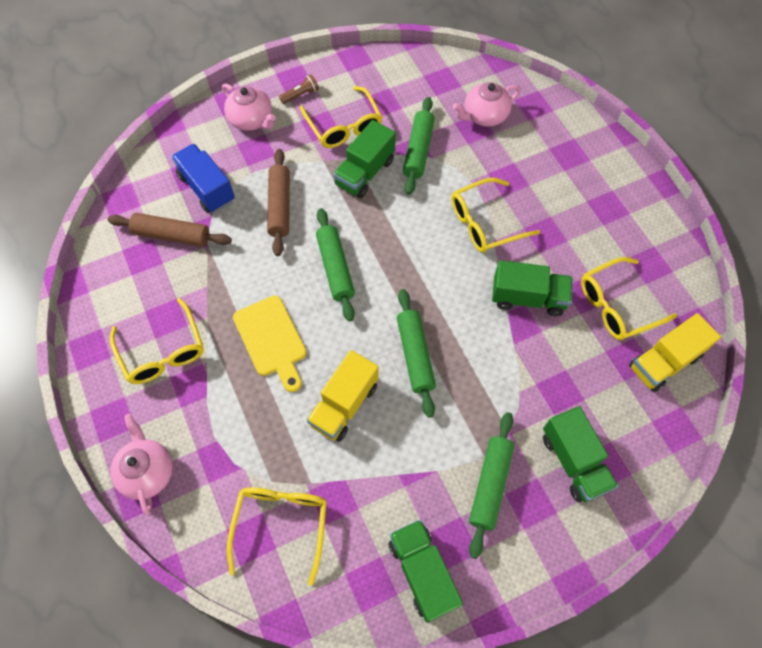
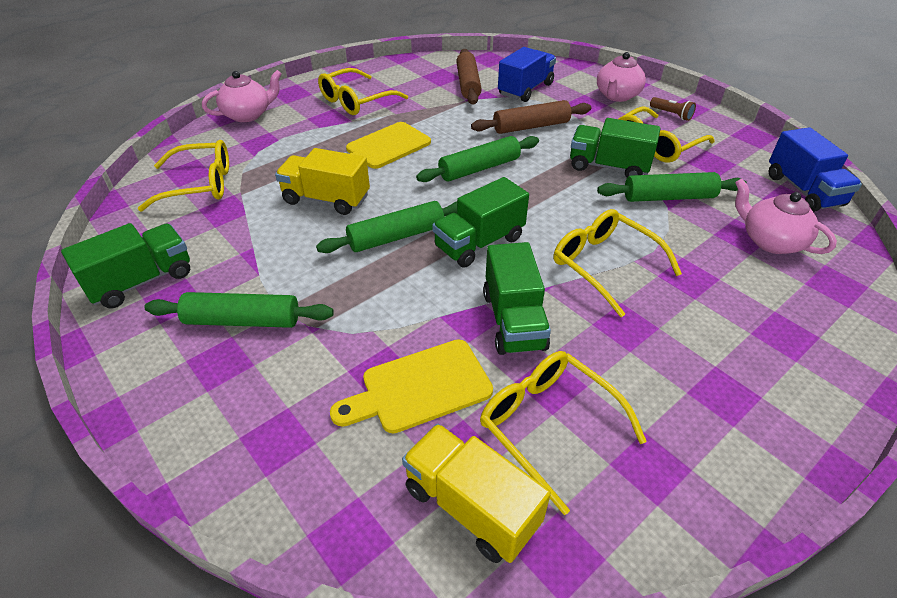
camera: 75 degrees right, 20 degrees down
green truck [543,406,618,502] -> green truck moved to [432,177,529,268]
none -> yellow cutting board [330,340,493,434]
none -> blue truck [769,127,862,212]

